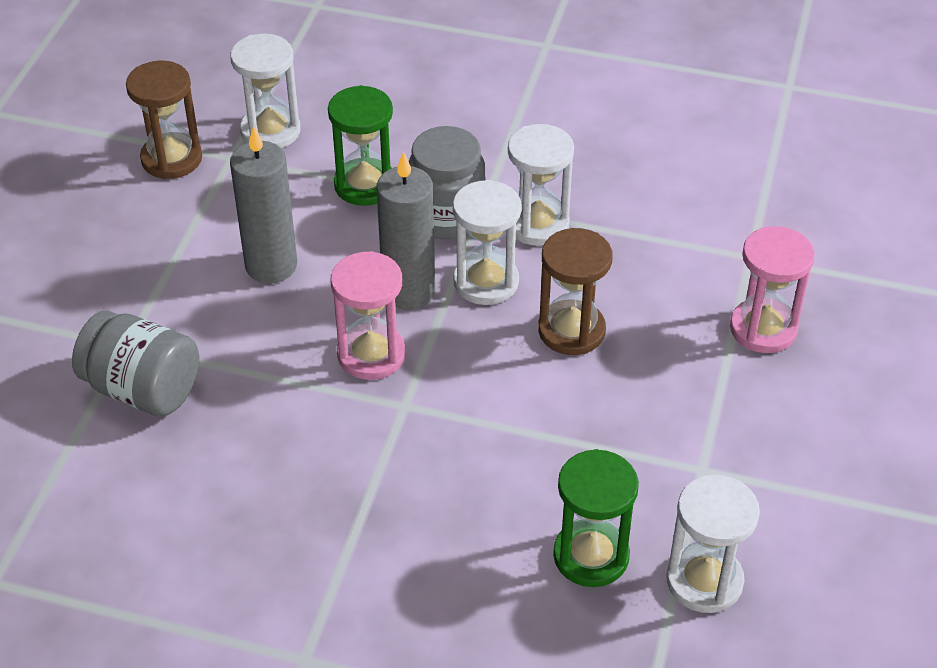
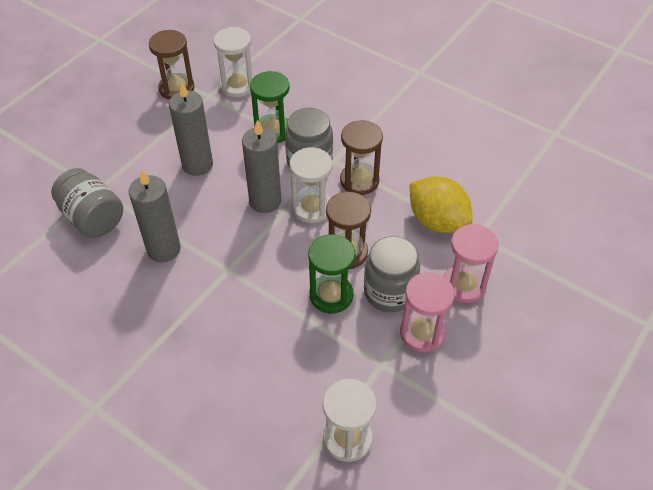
camera: 20 degrees right, 5 degrees up
pink hourglass [330,251,405,380] -> pink hourglass moved to [400,272,455,353]
white hourglass [508,124,574,246] -> brown hourglass [340,120,383,195]
green hourglass [553,449,639,587] -> green hourglass moved to [308,234,355,313]
none -> grey candle [129,170,181,262]
none -> grey jar [364,236,420,312]
none -> yellow lemon [410,176,473,233]

